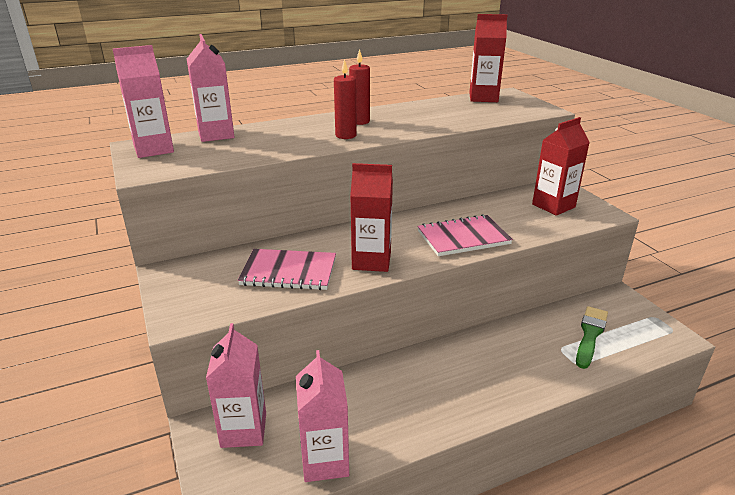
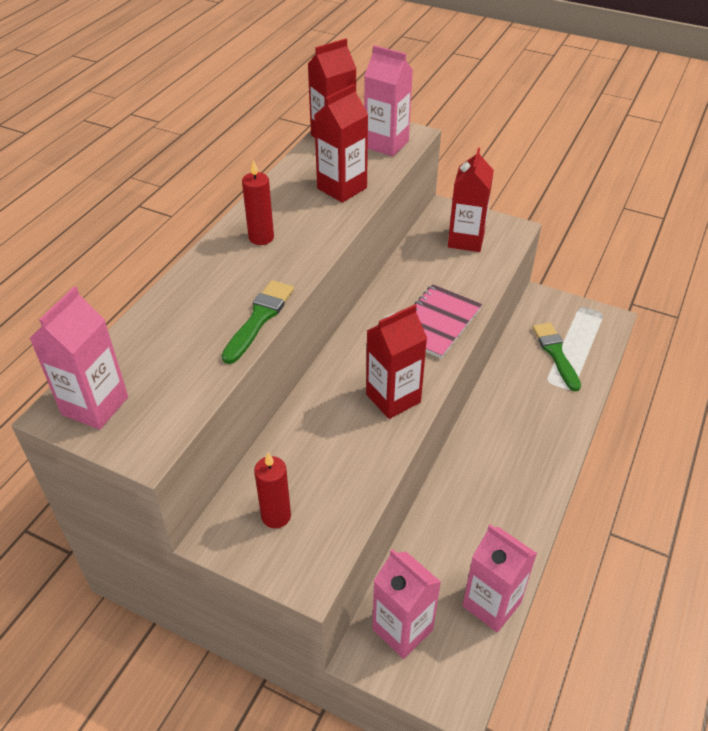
camera: 40 degrees left, 15 degrees up
pink carton [187,34,234,142] -> pink carton moved to [364,45,413,156]
pink notebook [238,249,336,290] -> none
red candle [334,59,357,139] -> red candle moved to [254,452,291,528]
none -> green brush [222,280,294,364]
none -> red carton [314,84,368,203]

